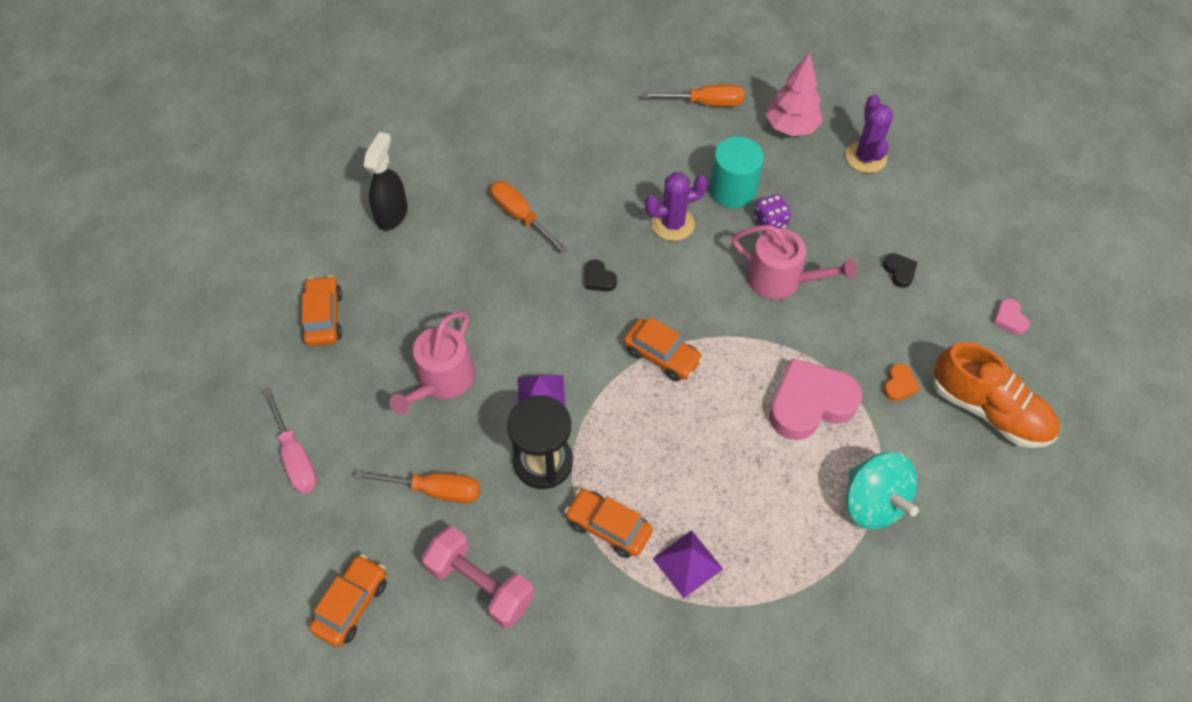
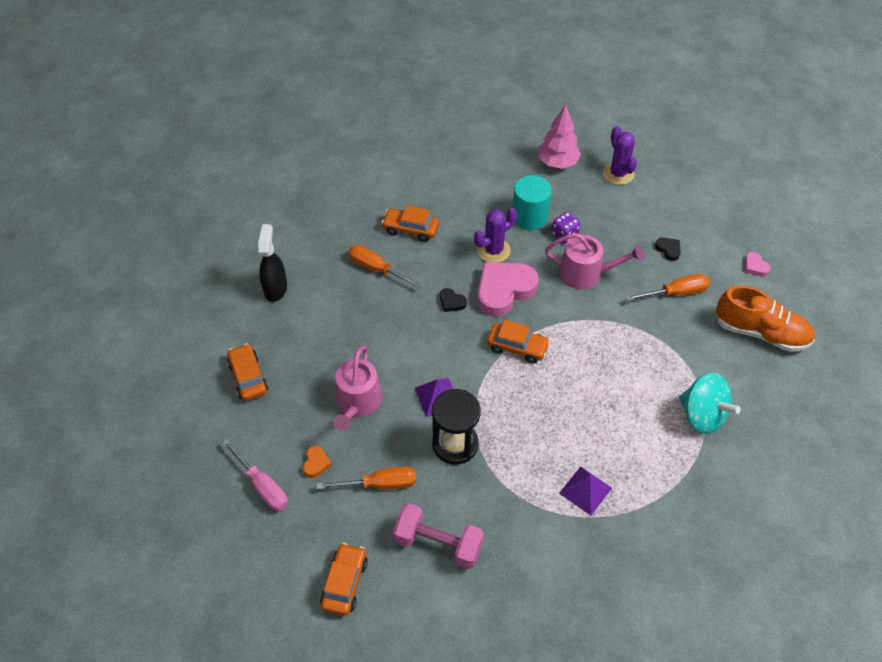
camera: 15 degrees left, 5 degrees down
orange car [565,489,653,558] -> orange car moved to [382,205,439,242]
orange screwdriver [643,84,744,106] -> orange screwdriver moved to [626,274,710,301]
pink heart [769,358,862,440] -> pink heart moved to [477,262,539,317]
orange heart [883,364,920,401] -> orange heart moved to [303,446,332,478]

